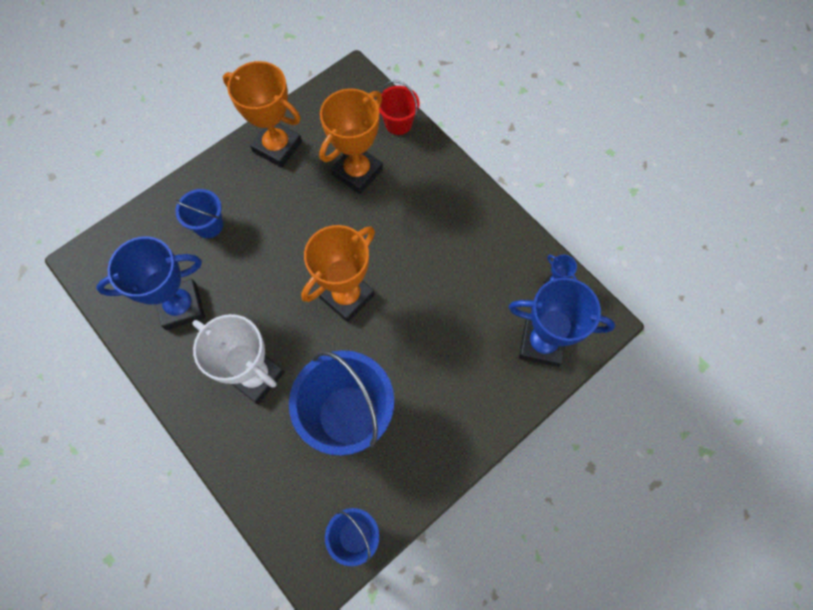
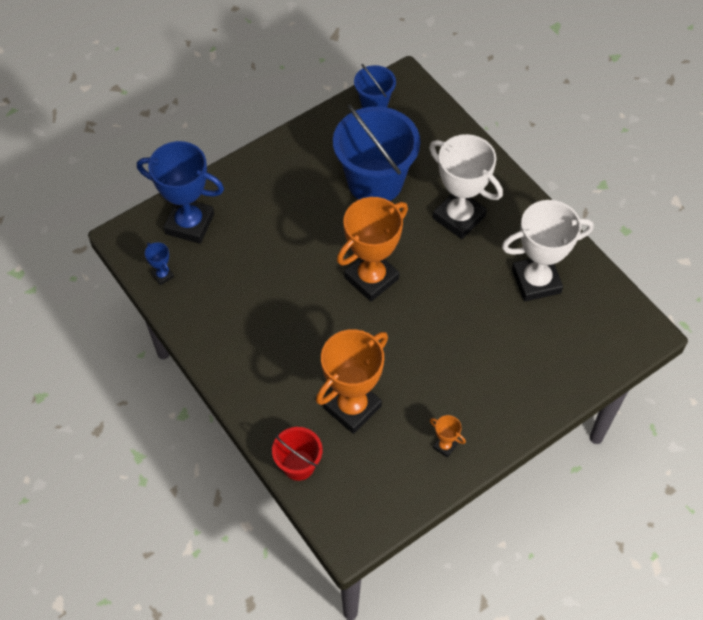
camera: 175 degrees left, 10 degrees down
blue trophy [96,237,205,330] -> white trophy [502,200,594,302]
blue bucket [174,189,223,238] -> none
orange trophy [223,61,302,168] -> orange trophy [430,415,466,458], size x0.42

